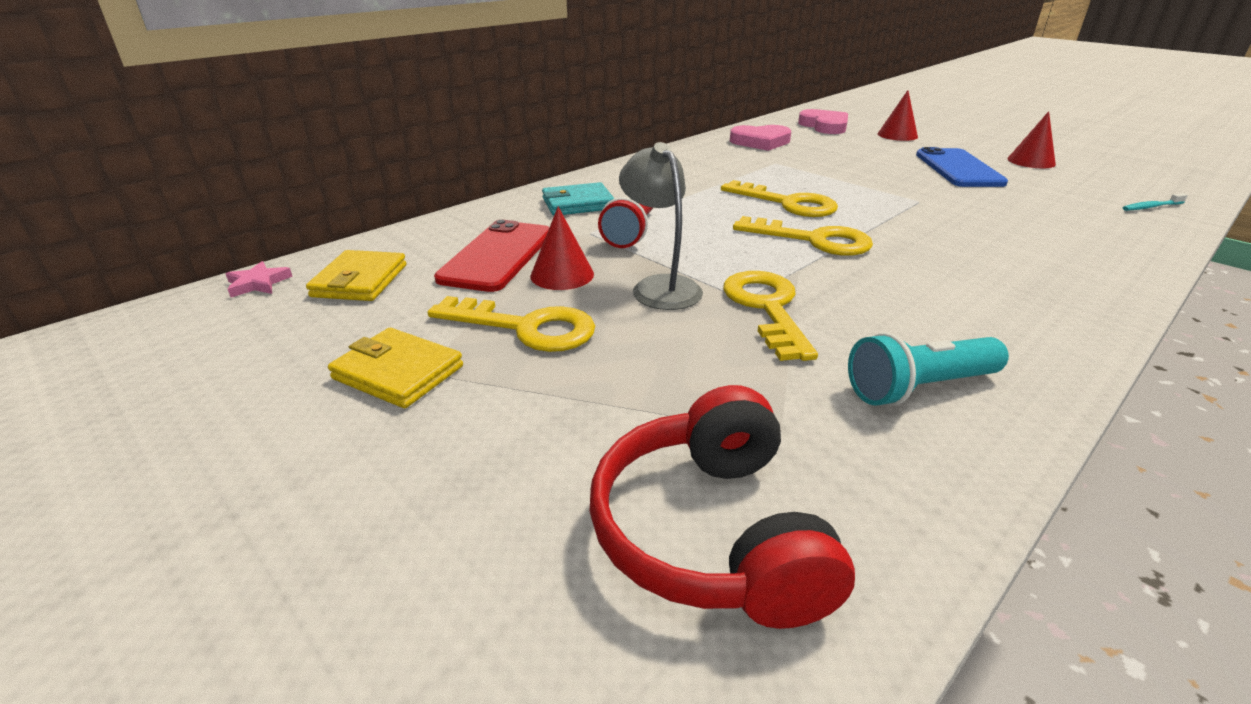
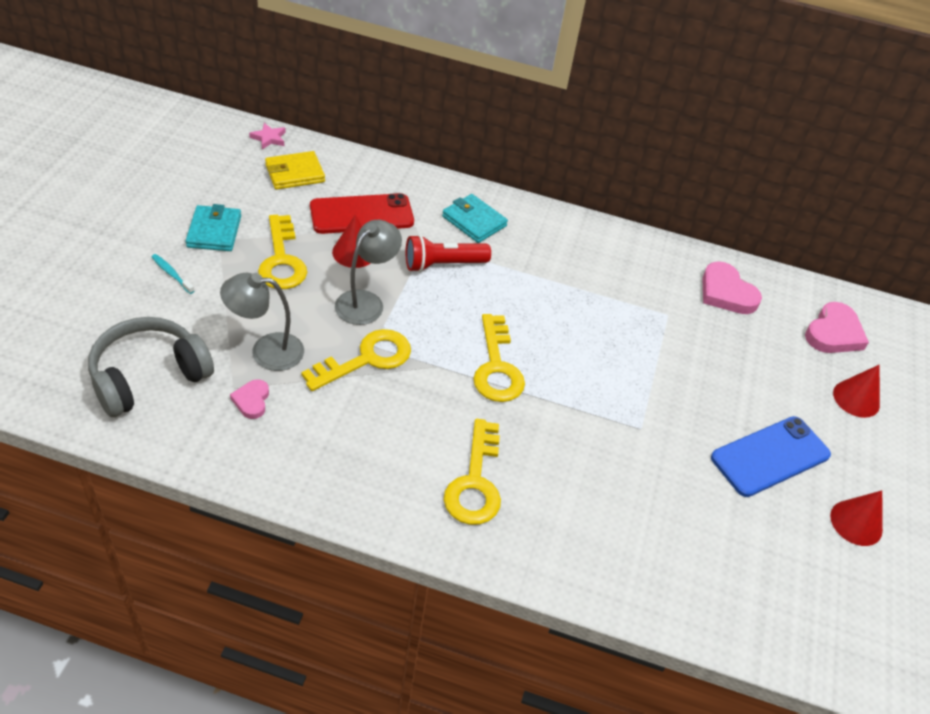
camera: 55 degrees right, 15 degrees up
yellow wallet [328,328,463,408] -> turquoise wallet [186,204,241,251]
red headphones [590,385,855,629] -> grey headphones [88,317,214,417]
yellow key [721,180,838,217] -> yellow key moved to [444,419,501,525]
turquoise flashlight [848,332,1009,406] -> none
turquoise toothbrush [1123,193,1188,211] -> turquoise toothbrush moved to [151,254,194,294]
none -> grey lamp [220,273,304,371]
none -> pink heart [230,379,269,419]

